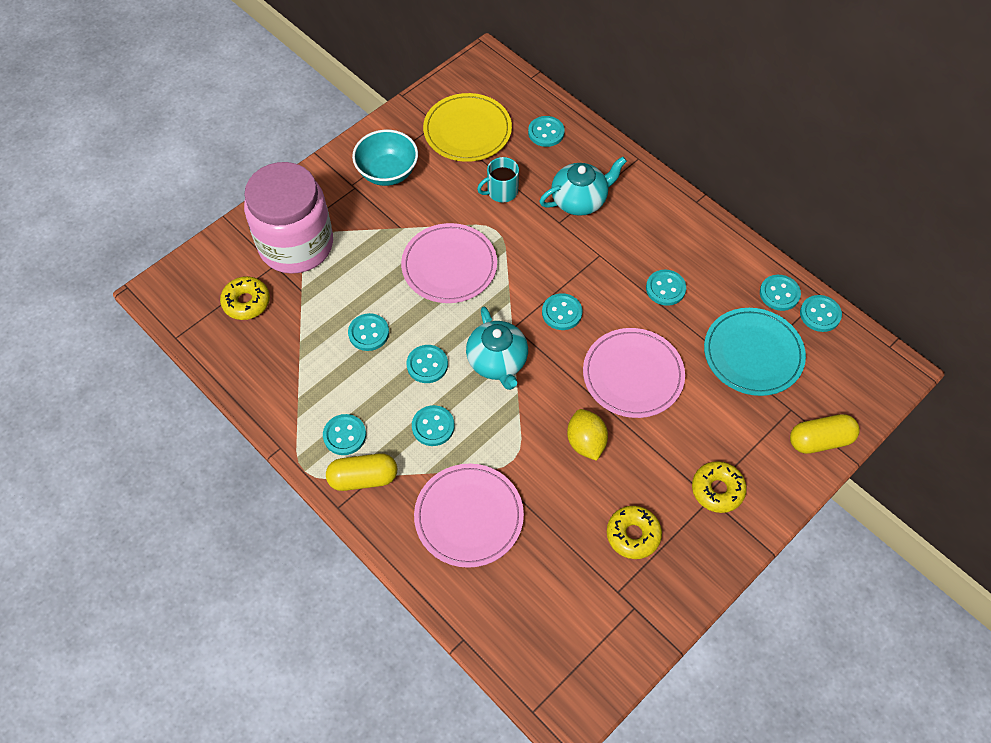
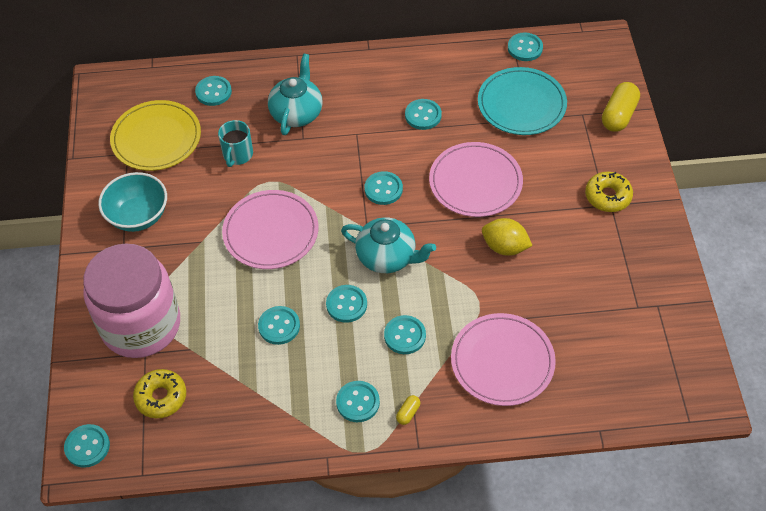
camera: 50 degrees left, 5 degrees down
yellow capsule [326,453,397,491] -> yellow capsule [396,395,420,425], size x0.47
yellow donut [607,506,662,559] -> none
turquoise button [760,275,801,311] -> turquoise button moved to [64,424,110,468]

